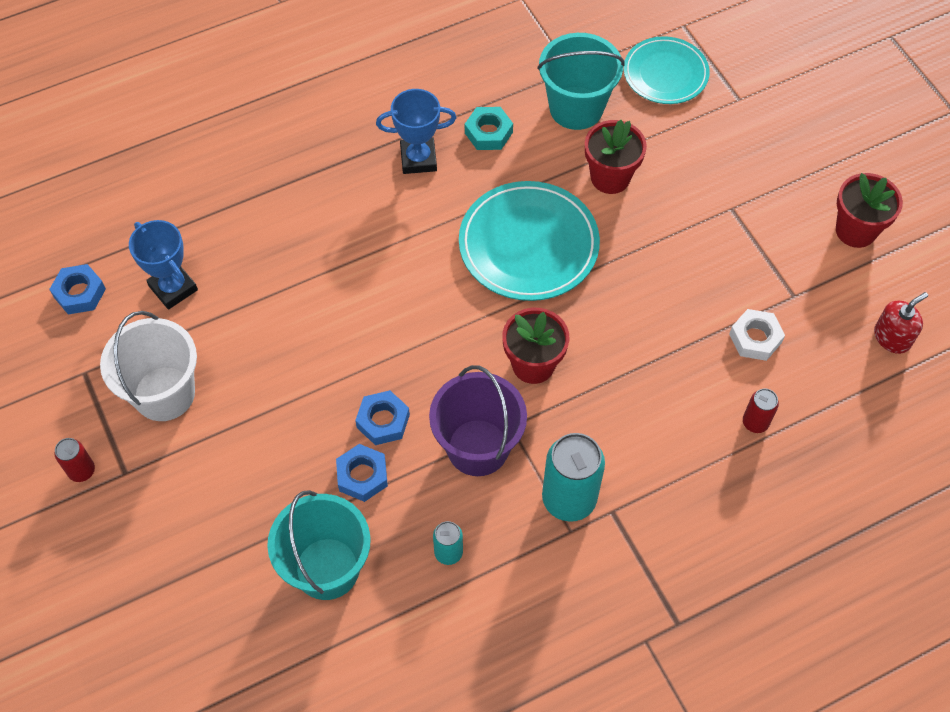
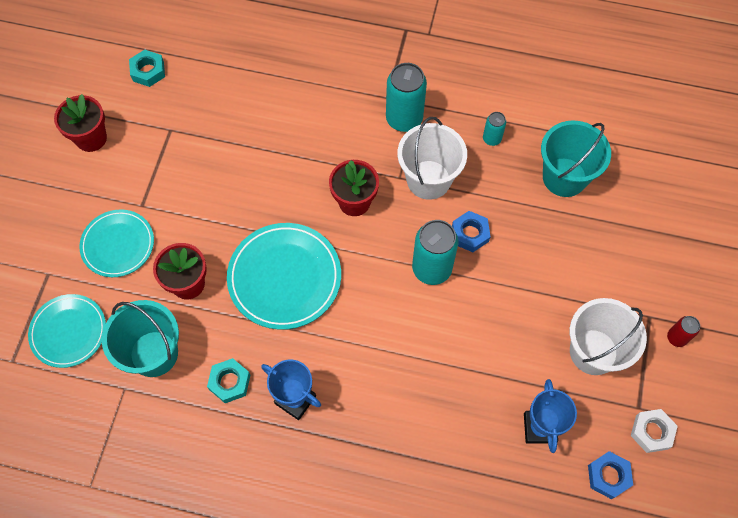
camera: 140 degrees left, 5 degrees up
blue nut [336,444,388,502] -> none
purple bucket [429,365,527,476] -> white bucket [398,117,467,200]
white nut [729,309,785,361] -> white nut moved to [631,409,678,453]
red can [743,388,779,433] -> none
red soap dispenser [874,292,928,354] -> turquoise nut [129,50,165,87]
none -> turquoise plate [79,210,154,277]
none -> turquoise can [412,220,458,285]

